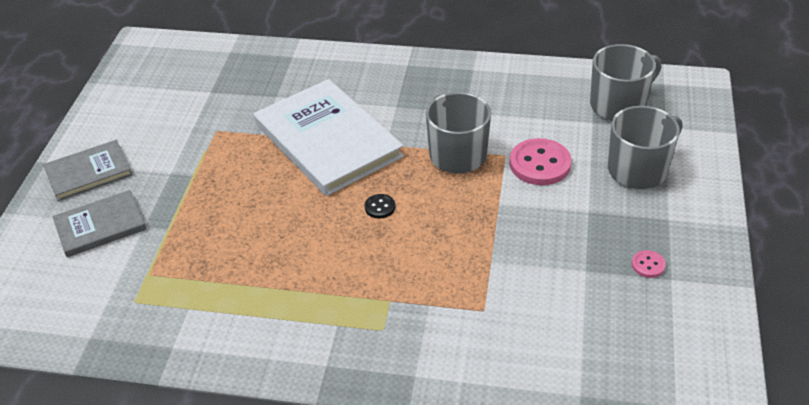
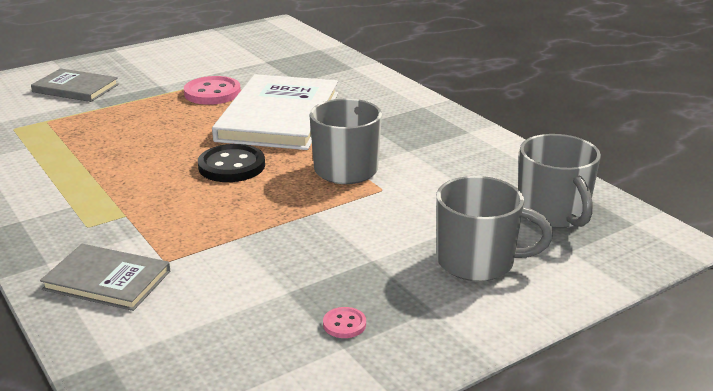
camera: 45 degrees right, 15 degrees down
grey book [43,140,133,201] -> grey book moved to [40,244,170,311]
black button [365,194,395,219] -> black button [198,144,265,182], size x2.06
pink button [510,138,571,185] -> pink button moved to [184,76,241,105]
grey mug [590,44,661,121] -> grey mug turned 60 degrees clockwise [518,134,601,228]

